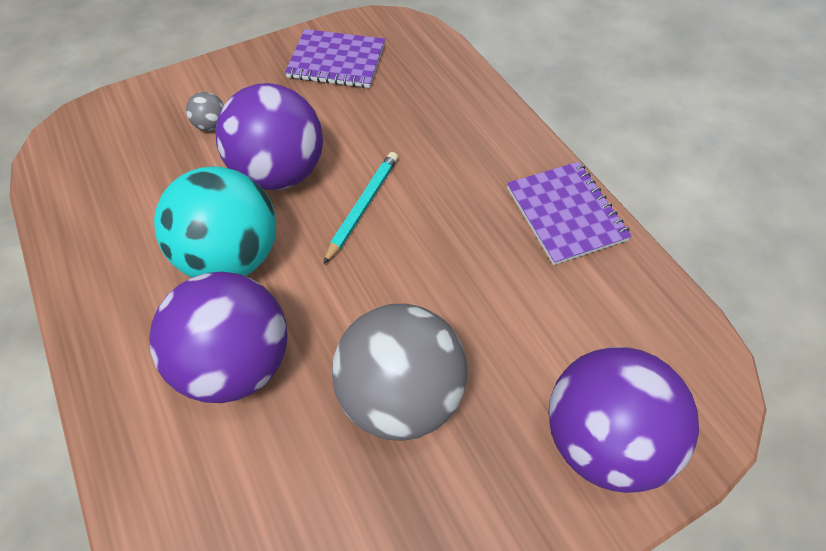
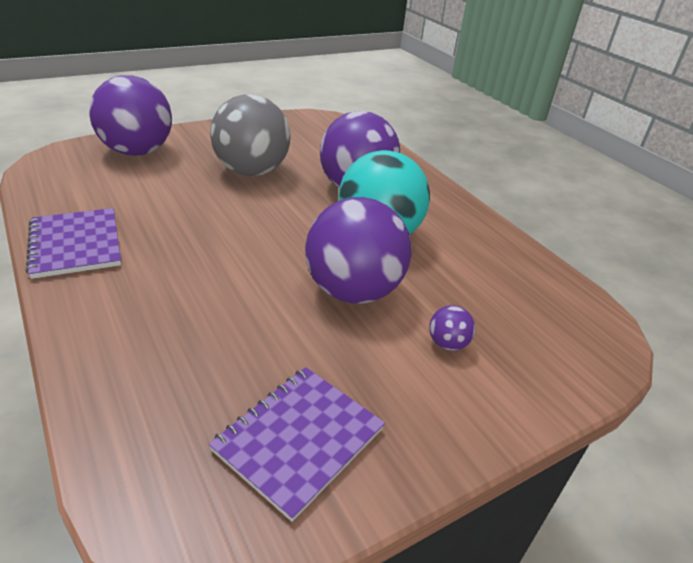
camera: 175 degrees right, 20 degrees down
grey ball [186,92,224,131] -> purple ball [429,305,475,351]
purple notebook [285,29,385,88] -> purple notebook turned 60 degrees counterclockwise [209,367,385,522]
turquoise pencil [323,152,398,264] -> none

